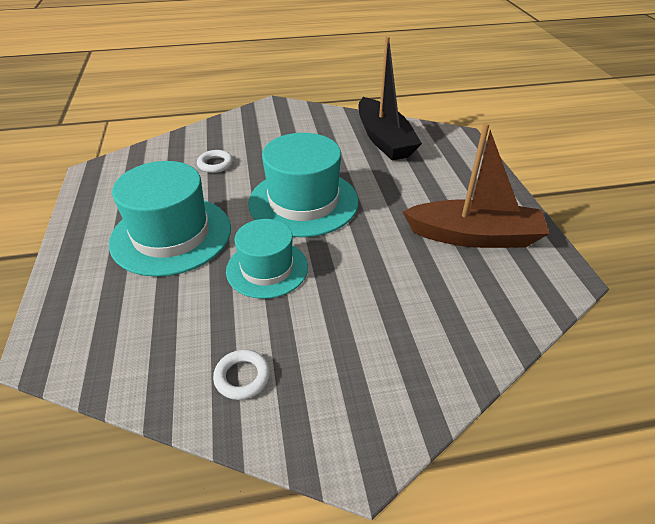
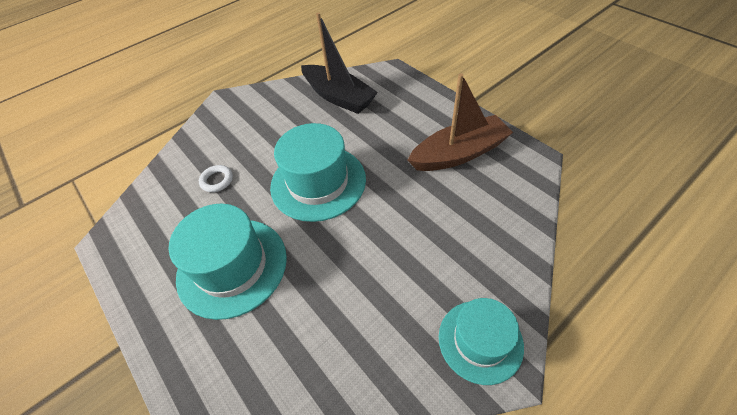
camera: 25 degrees left, 10 degrees up
white ring [213,350,270,400] -> none
turquoise hat [226,219,308,299] -> turquoise hat moved to [439,298,524,385]

